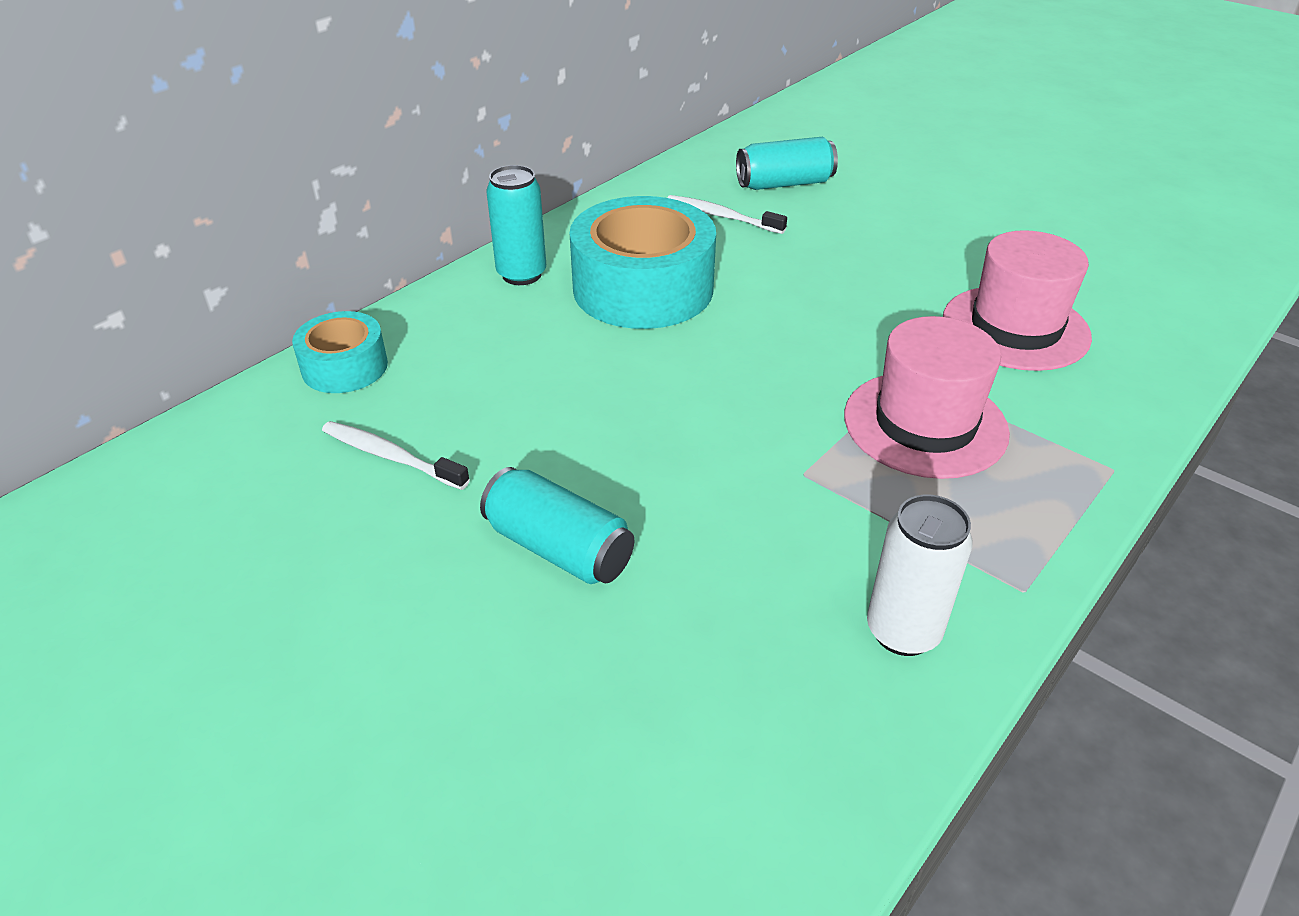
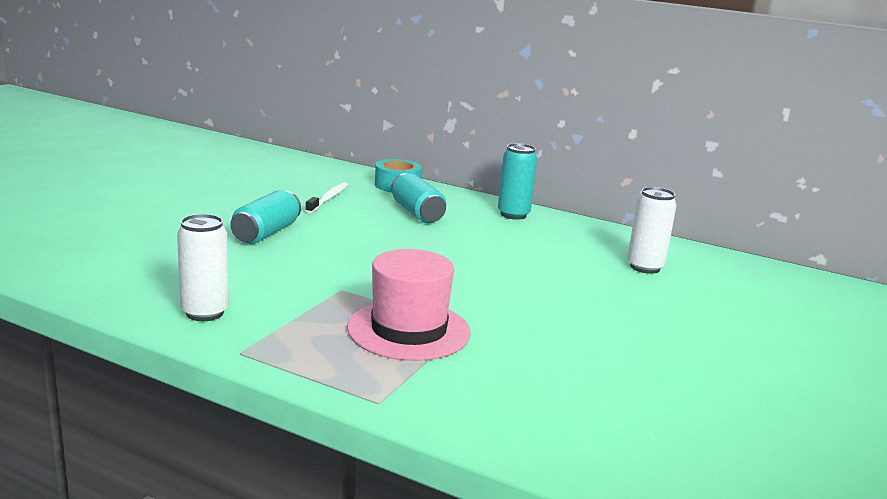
camera: 75 degrees right, 20 degrees down
turquoise tape [570,196,716,329] -> none
white toothbrush [667,195,787,234] -> white can [627,187,676,274]
turquoise can [736,137,838,190] -> turquoise can moved to [391,173,447,223]
pink hat [943,230,1092,371] -> none

